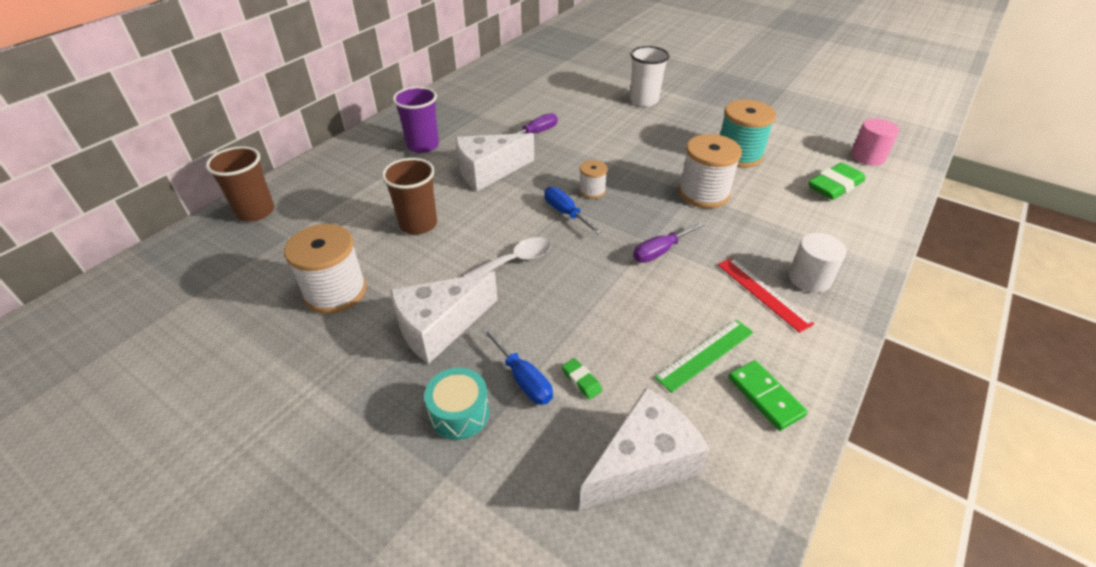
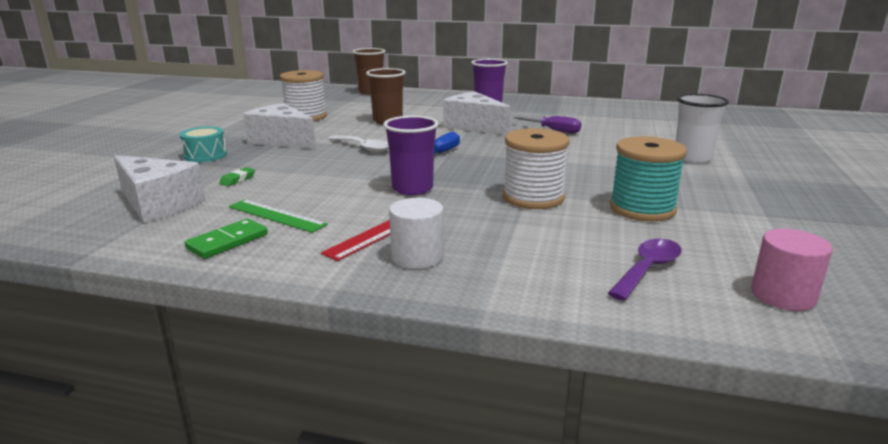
camera: 70 degrees right, 20 degrees down
blue screwdriver [482,327,553,405] -> none
white spool [579,160,608,199] -> none
purple screwdriver [633,222,704,263] -> purple cup [383,116,438,195]
green eraser [808,163,865,200] -> purple spoon [608,239,682,301]

